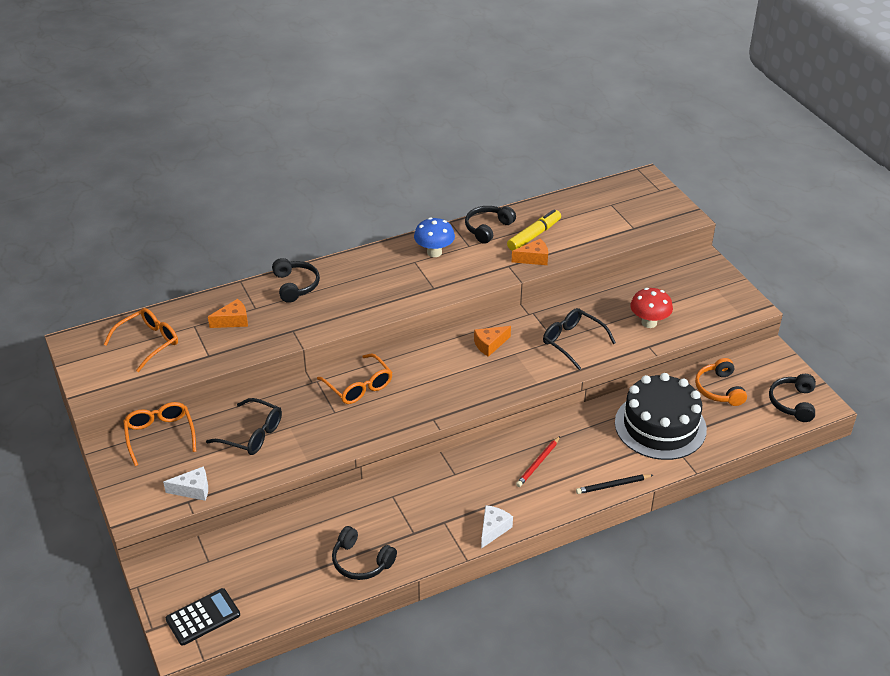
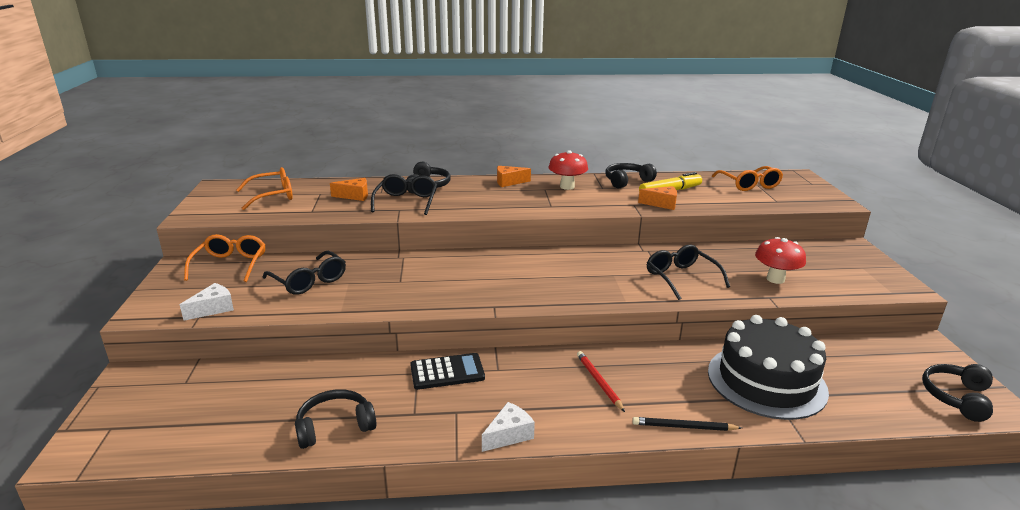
camera: 20 degrees right, 15 degrees down
white cheese [163,466,208,501] -> white cheese turned 60 degrees counterclockwise [180,283,234,321]
black calculator [166,588,240,646] -> black calculator moved to [410,353,485,390]
orange glasses [317,354,392,404] -> orange glasses moved to [712,166,783,191]
black headphones [332,526,397,580] -> black headphones turned 105 degrees clockwise [295,389,377,449]
blue mushroom [414,218,455,257] -> red mushroom [549,150,588,190]
orange cheese [474,326,511,357] -> orange cheese moved to [497,166,531,187]
red pencil [516,436,560,487] -> red pencil turned 105 degrees clockwise [577,351,625,412]
orange headphones [695,358,747,406] -> none
none -> black glasses [371,174,437,215]

